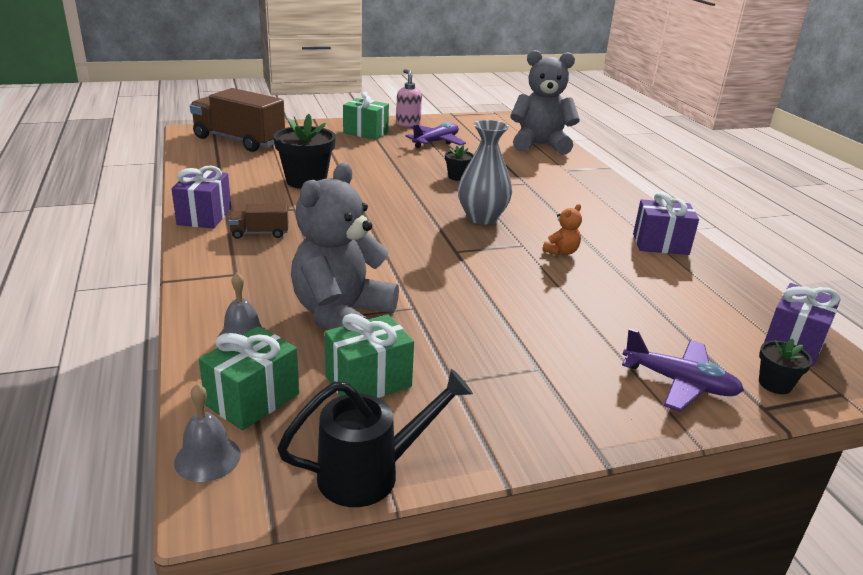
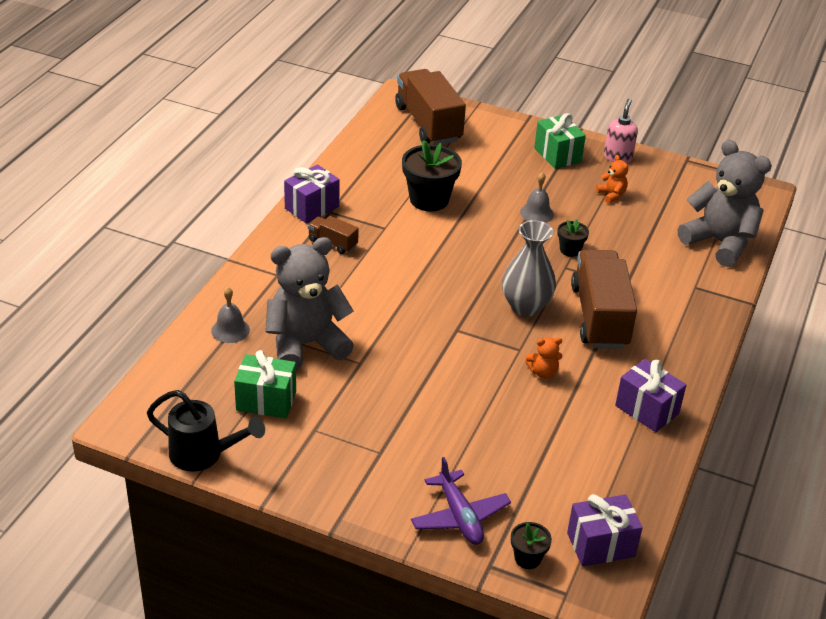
camera: 40 degrees right, 10 degrees up
grey bell [174,384,241,482] -> grey bell moved to [520,172,554,223]
green gift [199,326,299,430] -> none
purple plane [405,122,466,148] -> orange teddy bear [596,155,628,203]
none -> brown truck [571,250,637,349]

